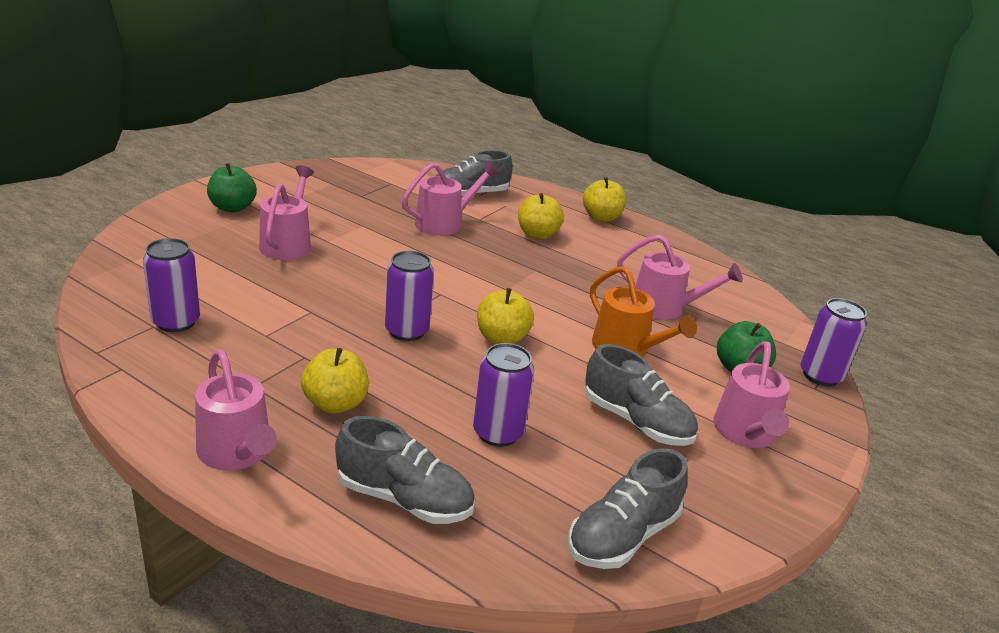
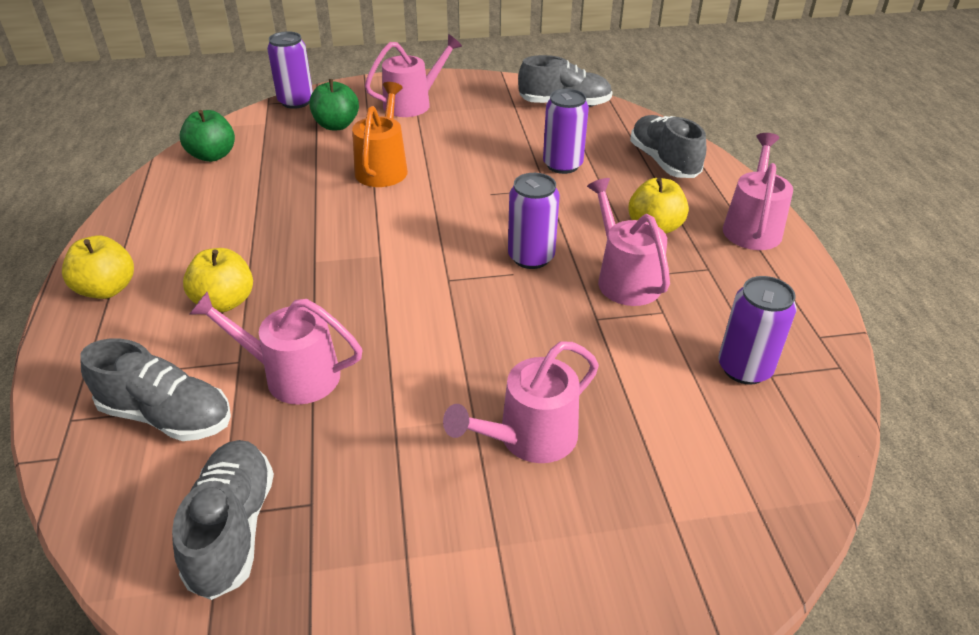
camera: 130 degrees left, 10 degrees up
green apple [207,163,257,212] -> green apple moved to [179,110,235,162]
yellow apple [477,288,534,344] -> none
grey shoe [585,344,698,446] -> grey shoe moved to [172,440,274,600]
pink watering can [617,235,743,320] -> pink watering can moved to [587,178,670,306]

